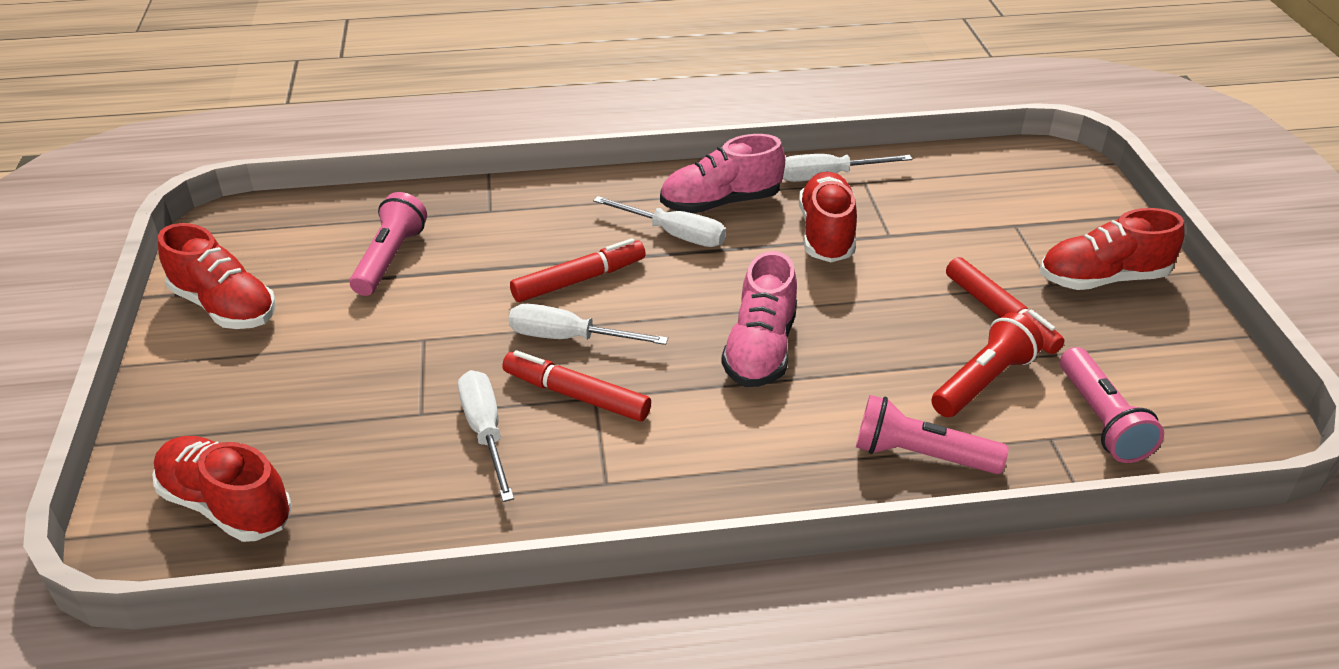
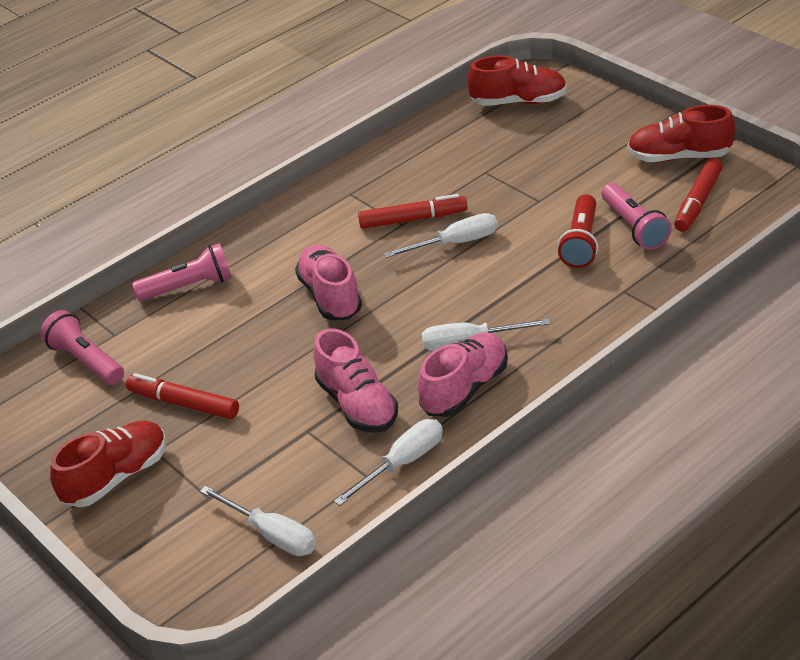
camera: 150 degrees right, 0 degrees up
white screwdriver [458,370,514,502] -> white screwdriver moved to [200,486,316,556]
red marker [510,238,646,302] -> red marker moved to [674,158,723,232]
red shoe [799,172,857,262] -> pink shoe [313,329,398,433]
red flashlight [931,312,1043,417] -> red flashlight moved to [558,194,598,268]

